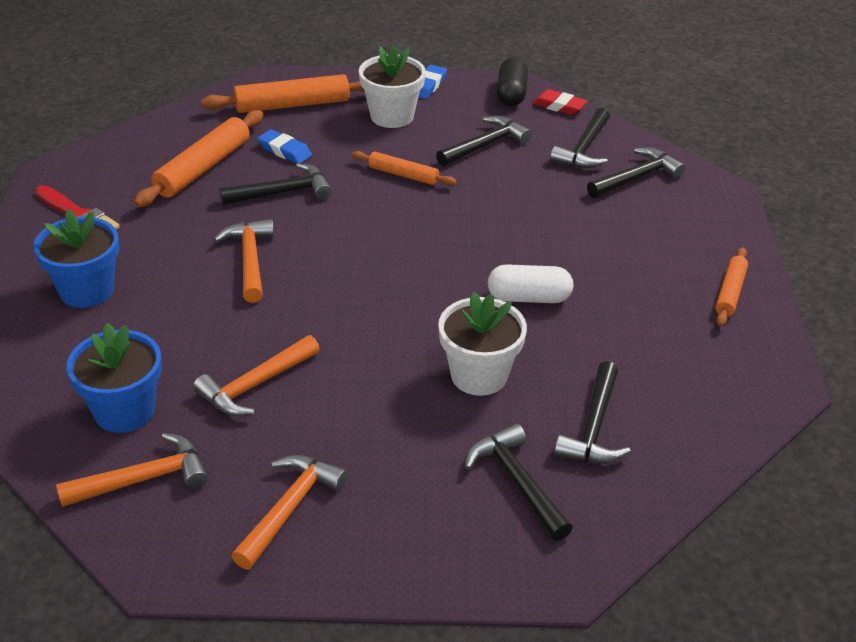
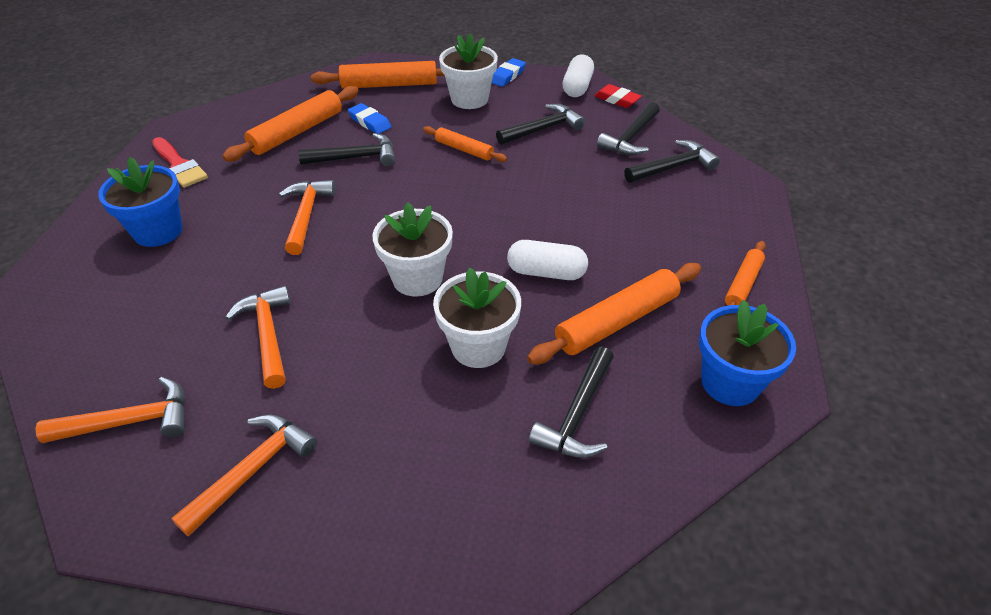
camera: 10 degrees right, 5 degrees up
blue flower pot [67,323,162,433] -> blue flower pot moved to [699,300,796,406]
orange hammer [193,335,320,416] -> orange hammer turned 105 degrees clockwise [225,286,290,389]
black hammer [465,424,573,541] -> none
black capsule [496,57,528,107] -> white capsule [563,54,594,97]
none -> white flower pot [372,202,453,297]
none -> orange rolling pin [527,263,701,364]

